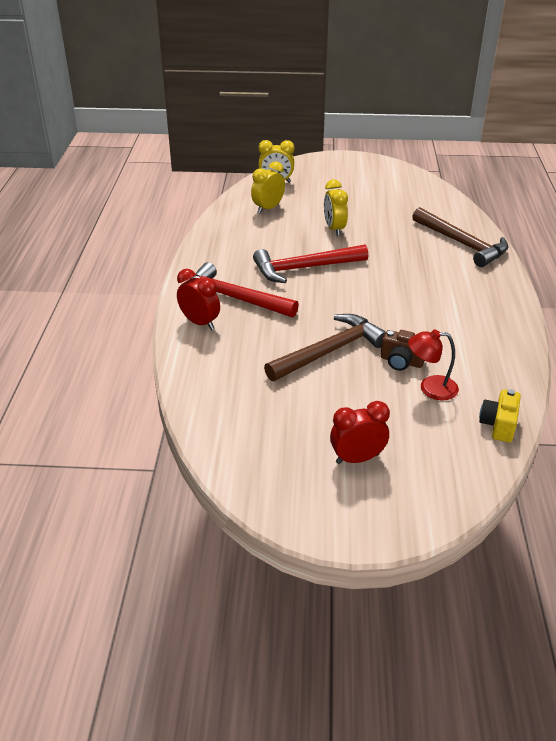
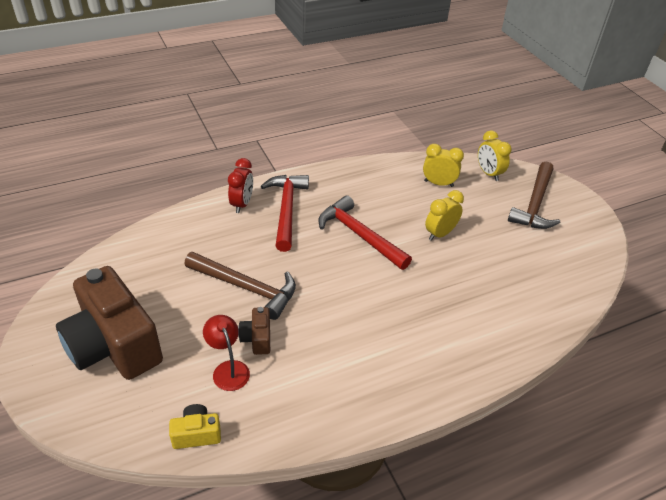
camera: 60 degrees right, 5 degrees up
red clock [330,401,390,464] -> brown camera [56,266,163,380]
brown hammer [412,207,508,267] -> brown hammer moved to [508,161,560,229]

